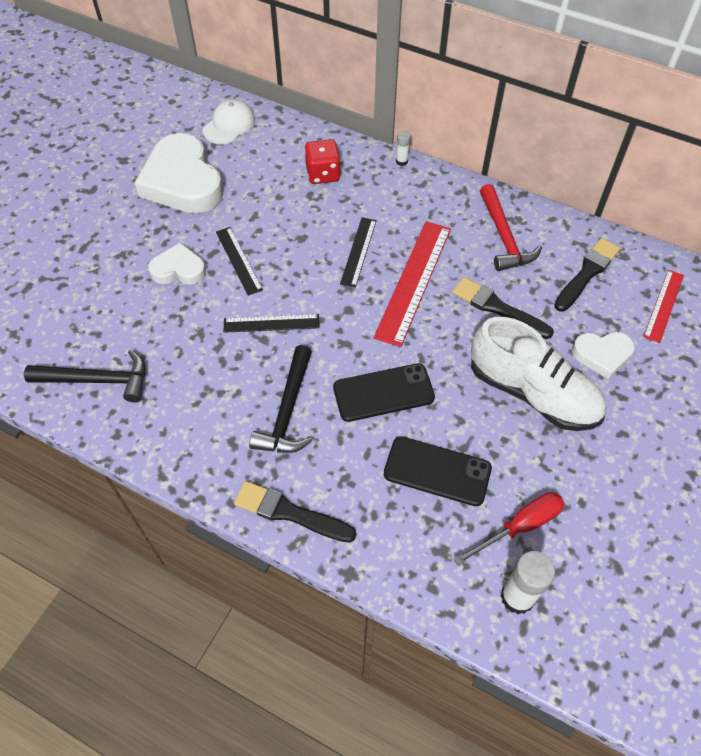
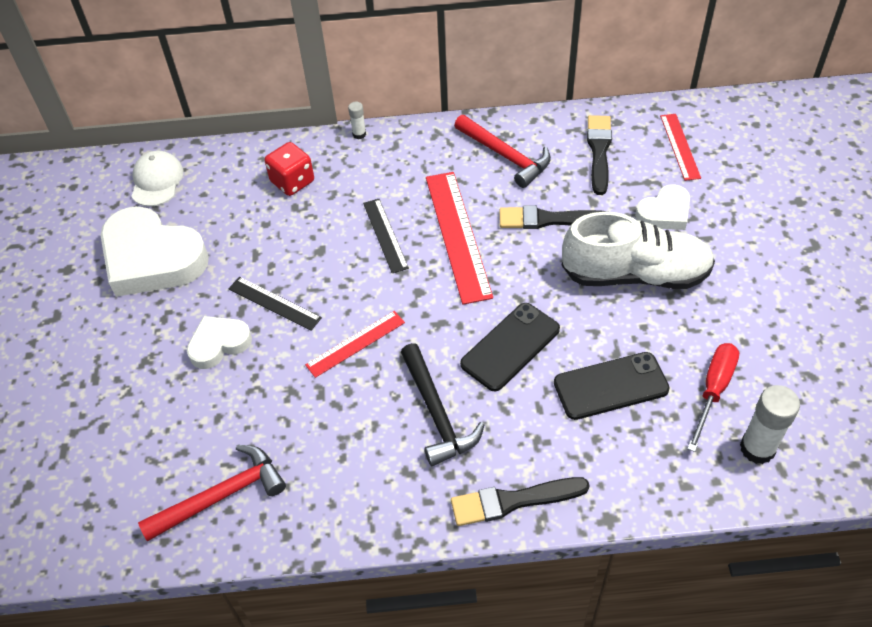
camera: 30 degrees left, 5 degrees down
black hammer [24,350,145,402] -> red hammer [138,445,286,541]
black ruler [224,314,320,333] -> red ruler [305,311,405,378]

